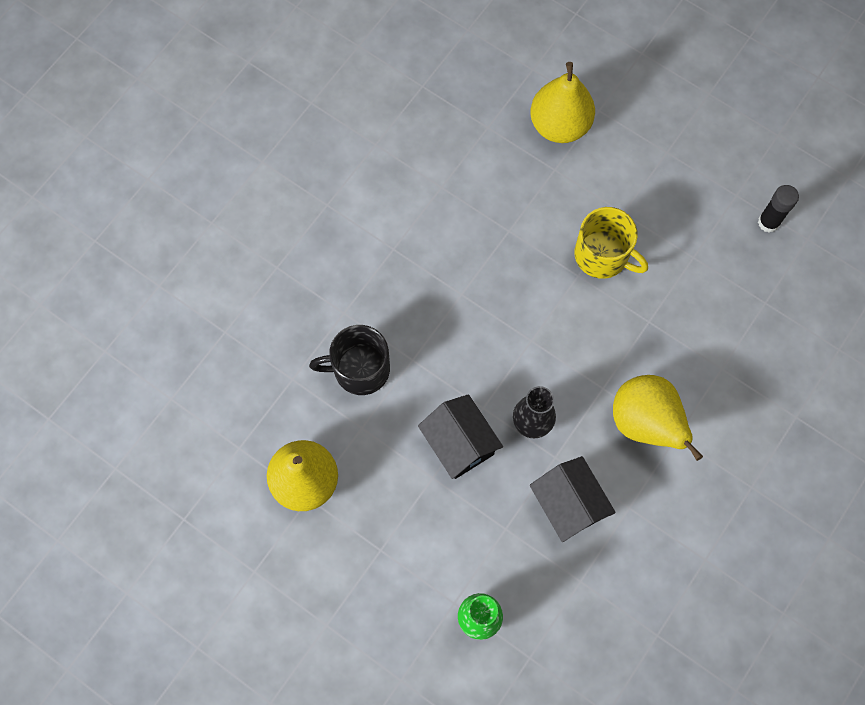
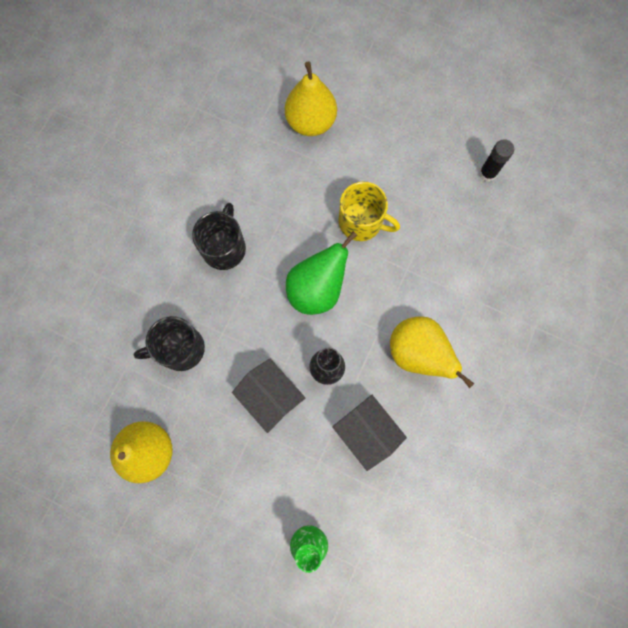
camera: 10 degrees left, 5 degrees up
none -> black mug [192,203,246,270]
none -> green pear [286,231,357,315]

